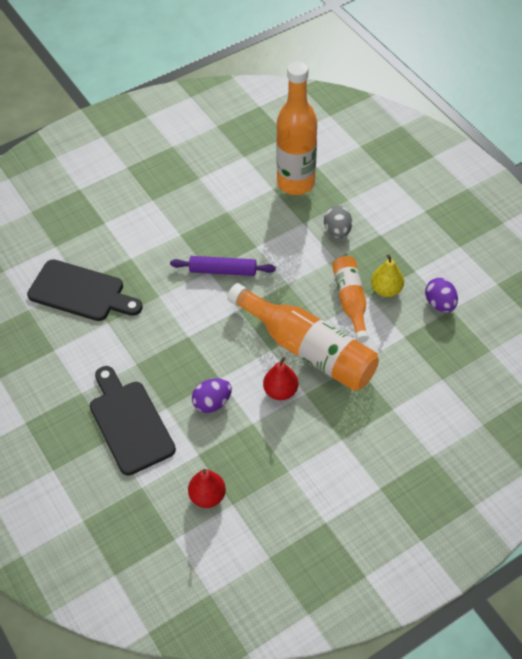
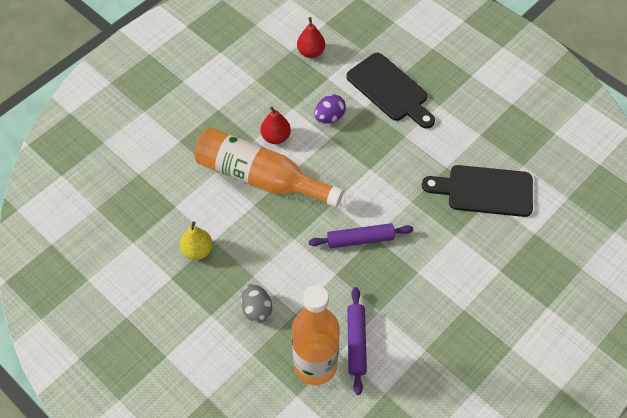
camera: 165 degrees right, 5 degrees up
orange bottle [332,256,369,343] -> none
purple egg [425,278,458,312] -> none
none -> purple rolling pin [347,287,367,395]

